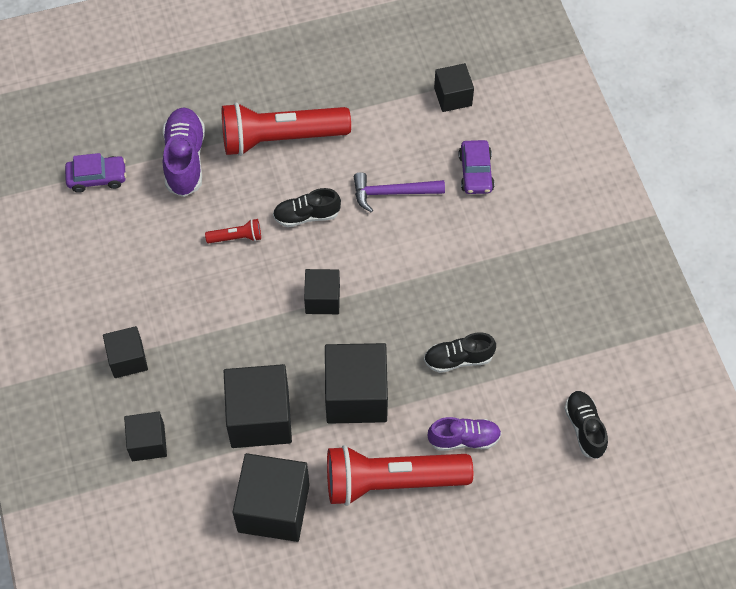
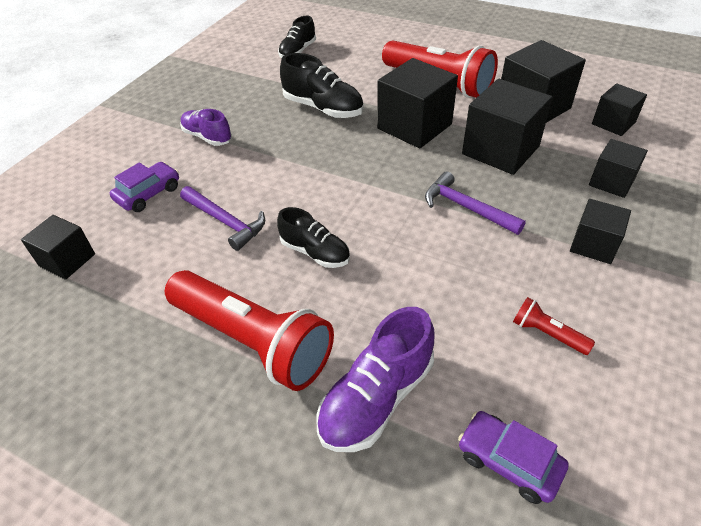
camera: 135 degrees left, 15 degrees down
red flashlight [205,219,261,244] -> red flashlight moved to [513,297,595,355]
black cube [304,269,340,314] -> black cube moved to [592,83,647,136]
black shoe [424,332,496,373] -> black shoe [280,53,364,118], size x1.51
purple shoe [428,417,501,451] -> purple shoe moved to [180,109,232,146]
none -> purple hammer [425,171,526,235]

